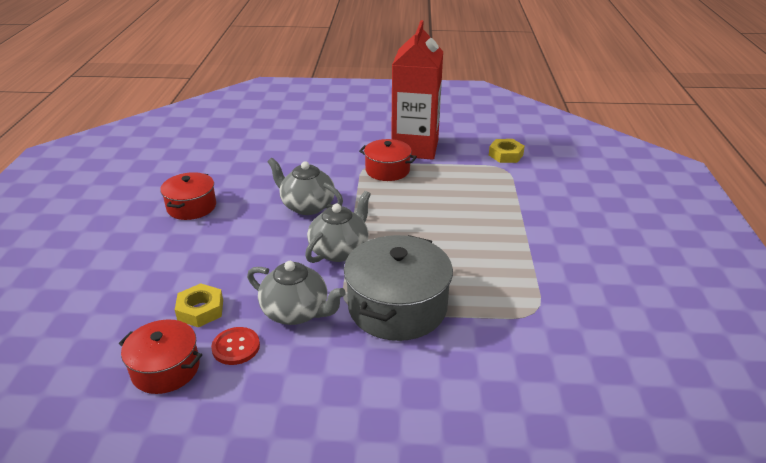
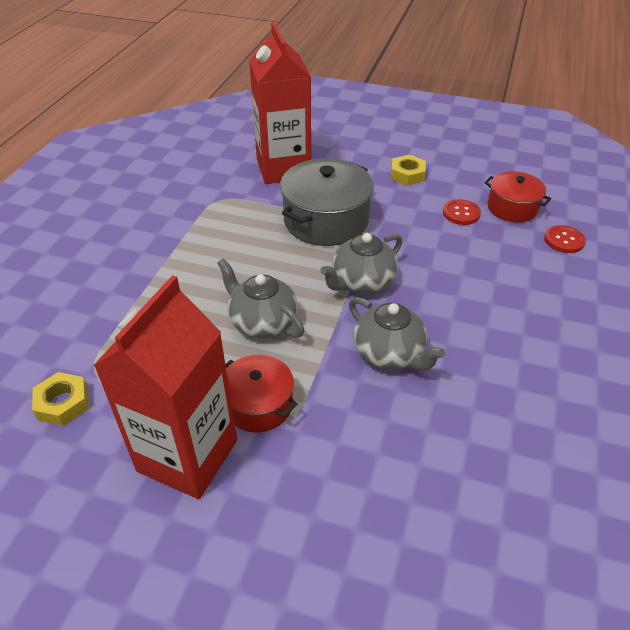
camera: 165 degrees left, 10 degrees up
red pot [160,172,216,220] -> none
yellow nut [175,283,223,328] -> yellow nut moved to [391,155,426,186]
grey teapot [247,261,346,325] -> grey teapot moved to [217,258,304,338]
none -> red carton [249,22,311,184]
none -> red button [544,225,586,253]

